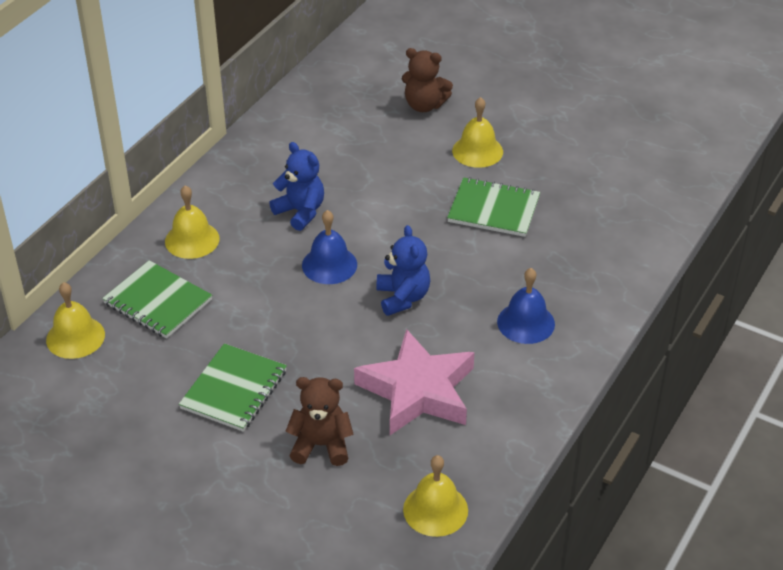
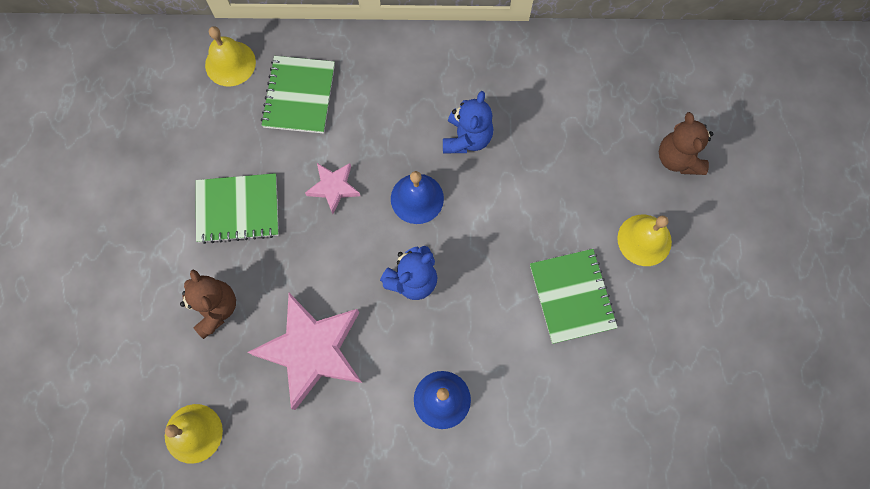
camera: 60 degrees right, 30 degrees up
yellow bell [165,185,219,259] -> none
none -> pink star [305,163,360,214]

